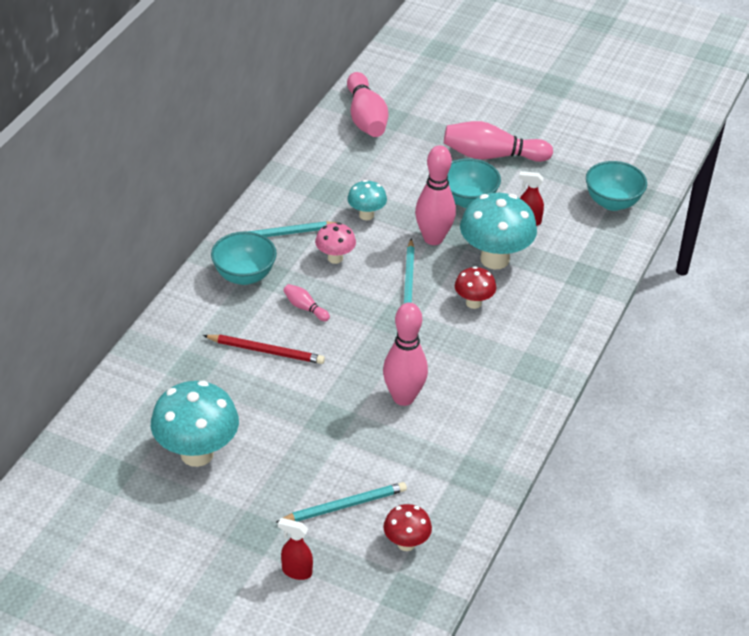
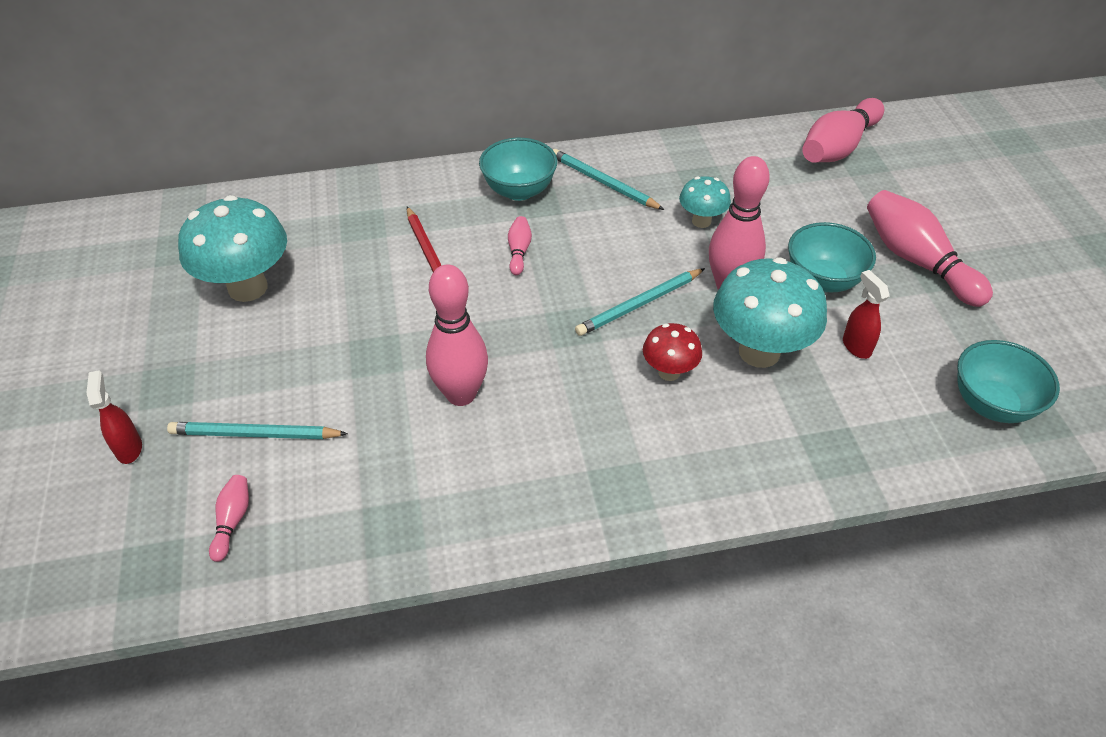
camera: 55 degrees right, 5 degrees up
turquoise pencil [276,482,407,523] -> turquoise pencil turned 150 degrees clockwise [167,422,348,439]
pink mushroom [315,223,356,264] -> none
red mushroom [383,504,432,551] -> pink bowling pin [209,475,249,562]

